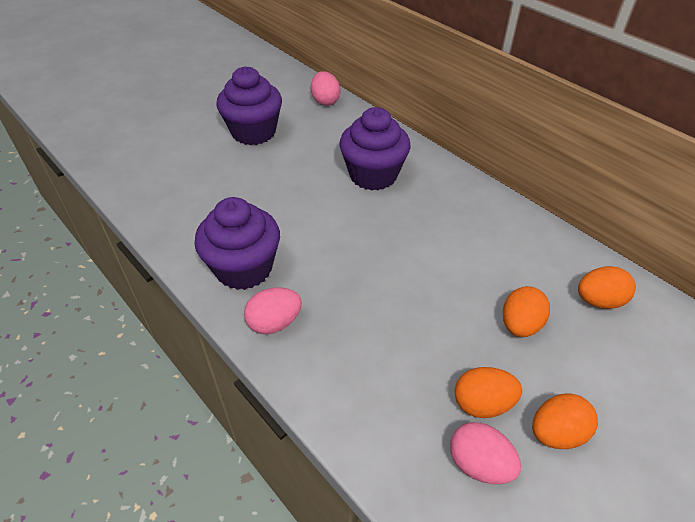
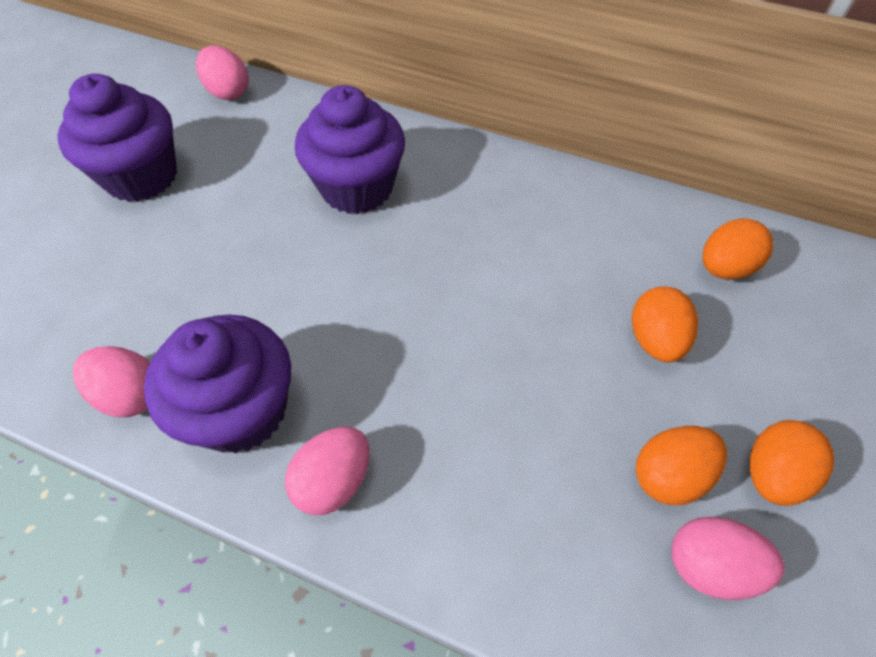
camera: 25 degrees left, 10 degrees up
none -> pink egg [73,346,150,417]

